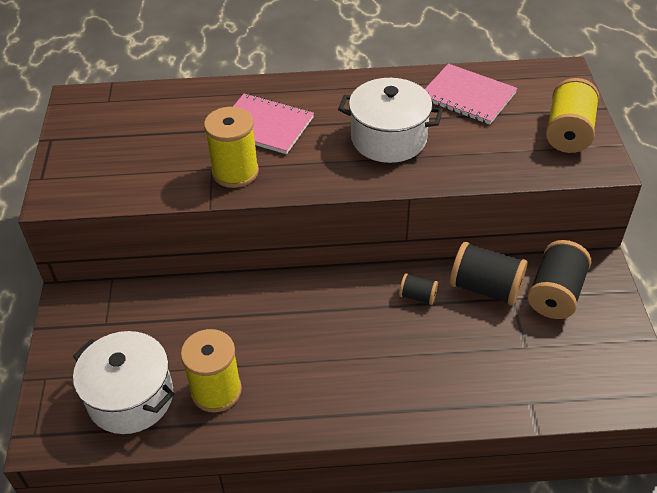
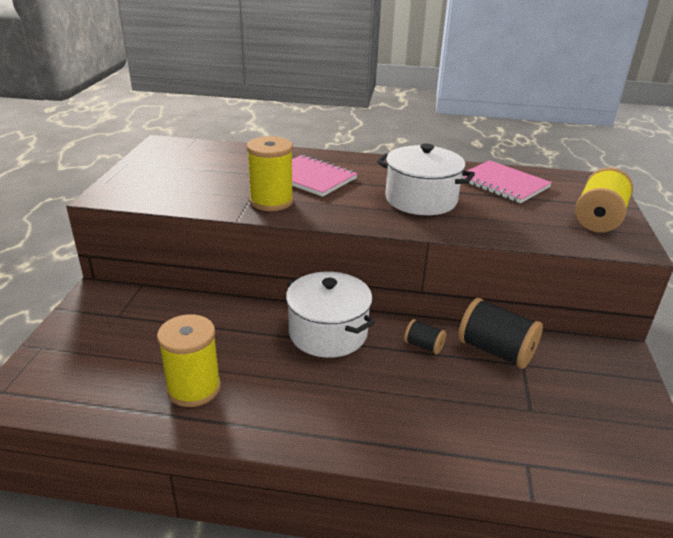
camera: 10 degrees right, 15 degrees down
white pot [73,331,174,434] -> white pot moved to [286,272,375,358]
black spool [528,240,591,319] -> none

